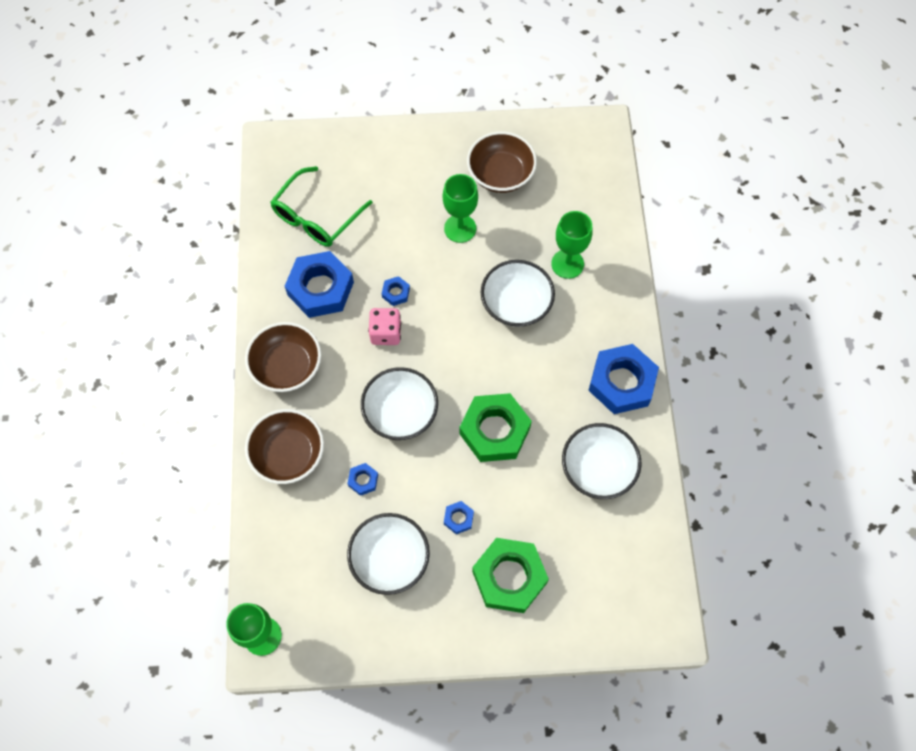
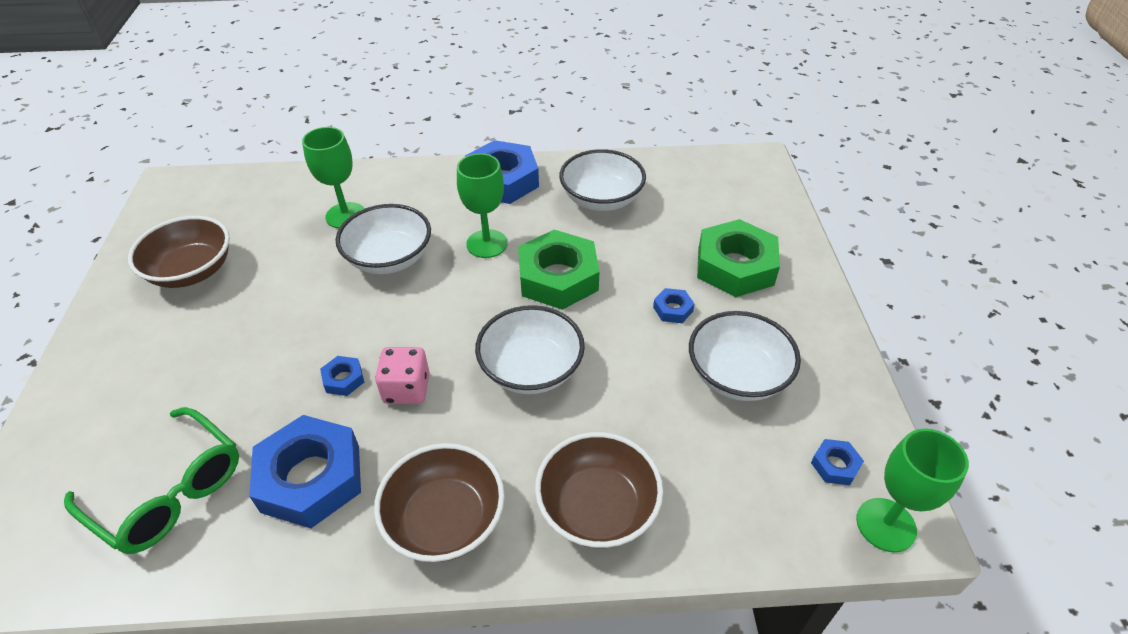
camera: 90 degrees left, 20 degrees down
blue nut [347,463,378,496] -> blue nut moved to [811,439,864,485]
green goblet [443,174,478,243] -> green goblet moved to [457,153,508,258]

